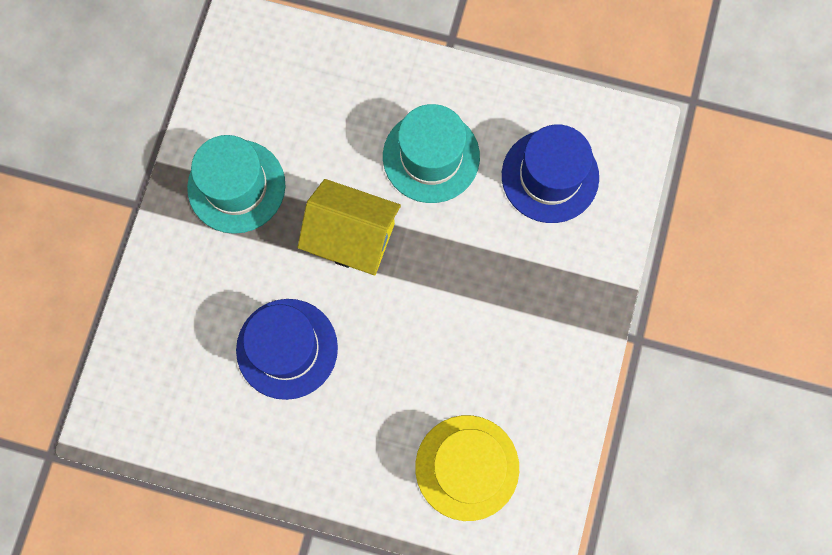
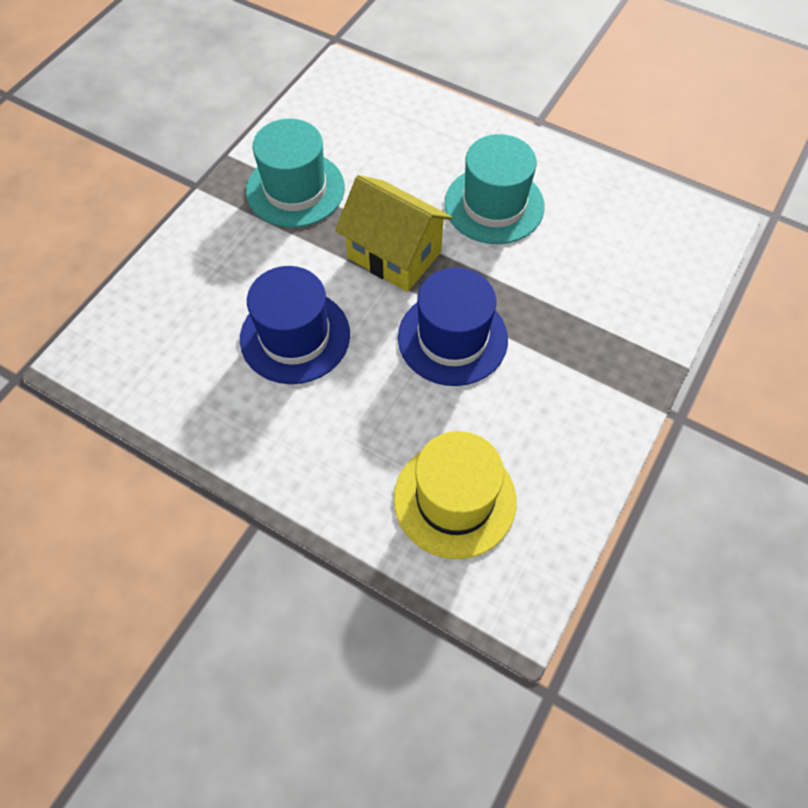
camera: 15 degrees right, 15 degrees down
blue hat [502,125,599,223] -> blue hat moved to [398,268,508,386]

